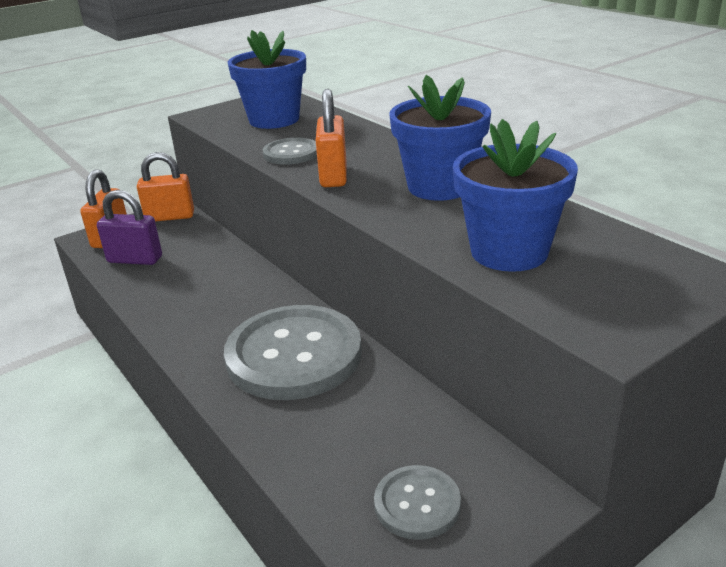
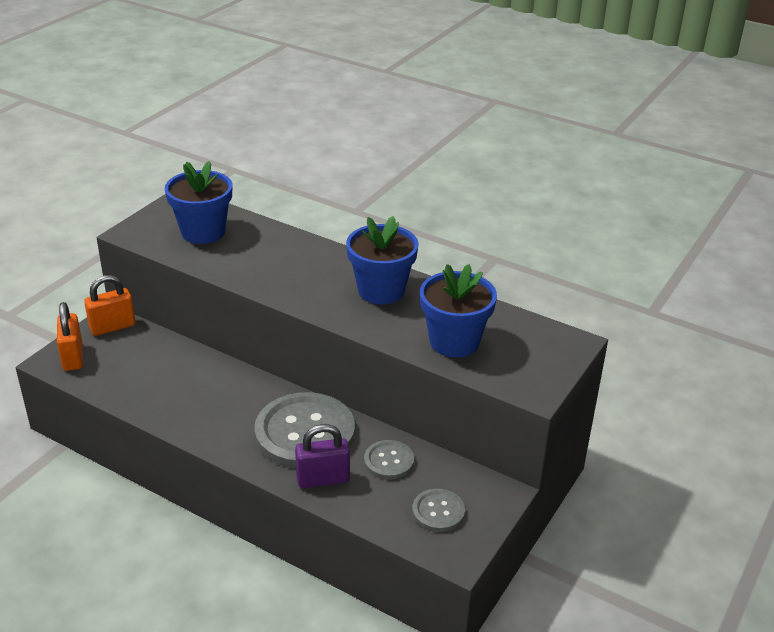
camera: 25 degrees left, 5 degrees up
purple padlock [97,190,162,265] -> purple padlock moved to [295,424,350,488]
grey button [263,137,317,165] -> grey button moved to [364,440,414,480]
orange padlock [316,89,347,187] -> none

